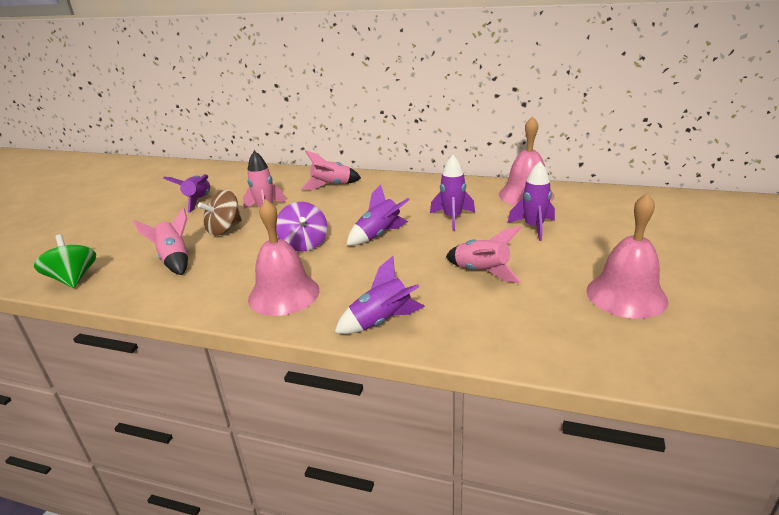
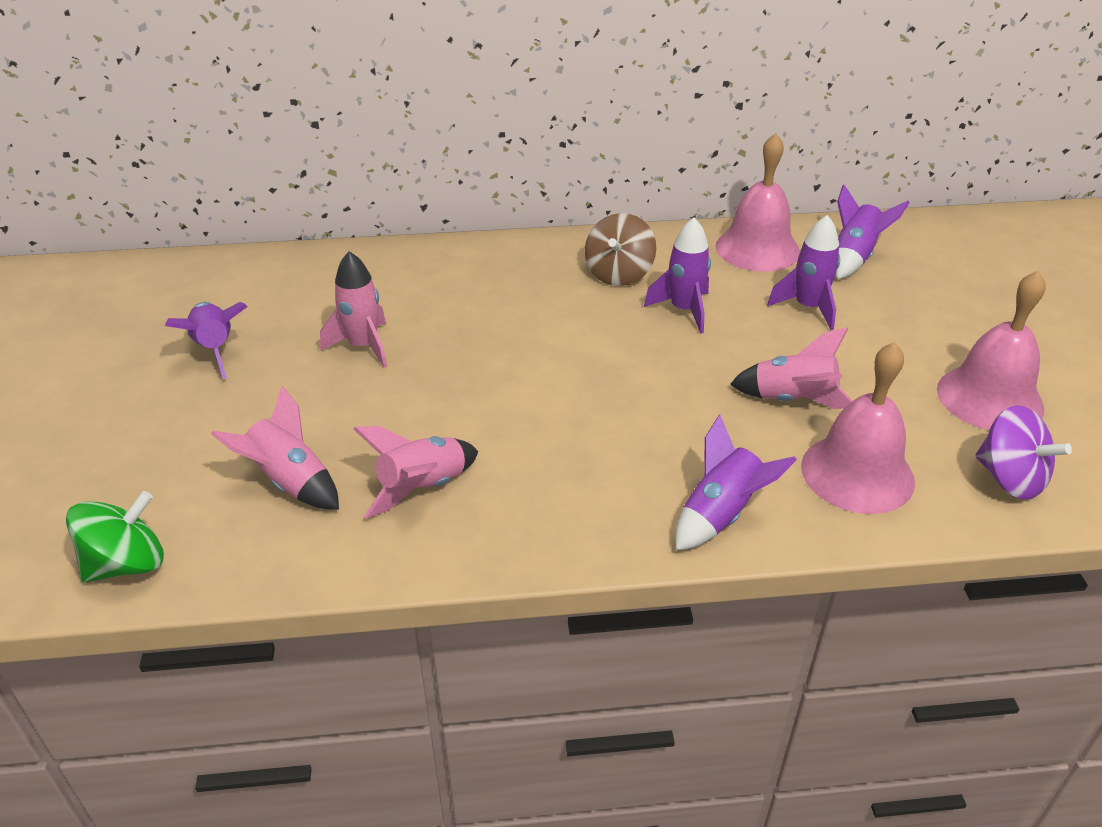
camera: 25 degrees left, 10 degrees up
green spinning top [34,235,96,288] -> green spinning top turned 105 degrees clockwise [66,491,164,583]
brown spinning top [198,190,242,236] -> brown spinning top moved to [585,213,656,286]
pink bell [248,199,319,316] -> pink bell moved to [801,342,915,514]
purple spinning top [276,202,327,252] -> purple spinning top moved to [975,405,1072,500]
pink rocket [301,150,361,190] -> pink rocket moved to [353,426,478,519]
purple rocket [347,184,410,246] -> purple rocket moved to [835,185,910,279]

